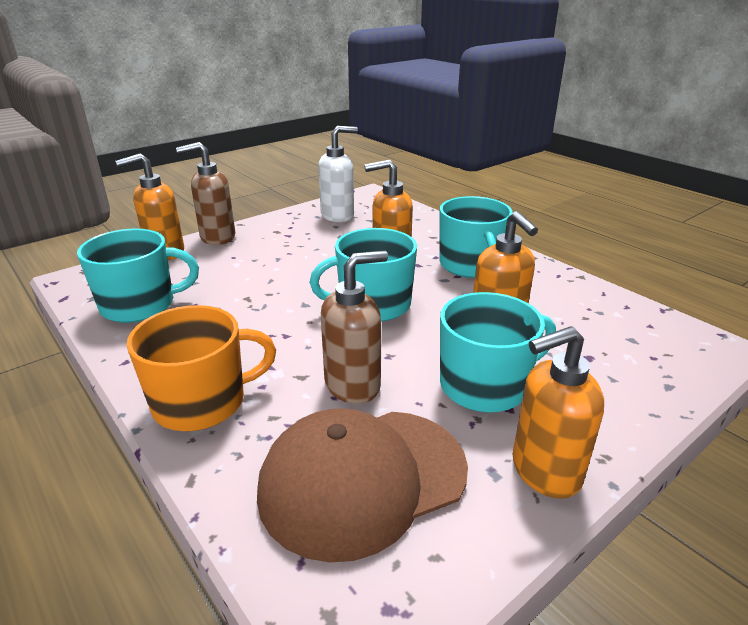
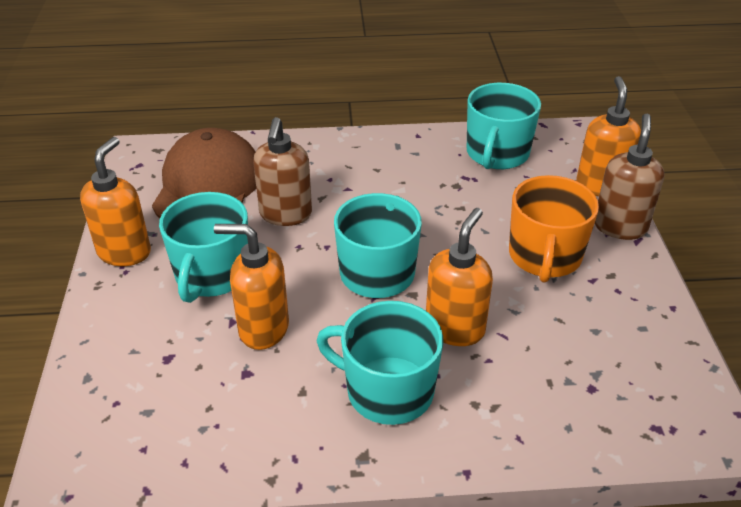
camera: 125 degrees right, 10 degrees up
orange mug [127,305,276,431] -> orange mug moved to [509,175,599,282]
white soap dispenser [318,126,358,222] -> none

